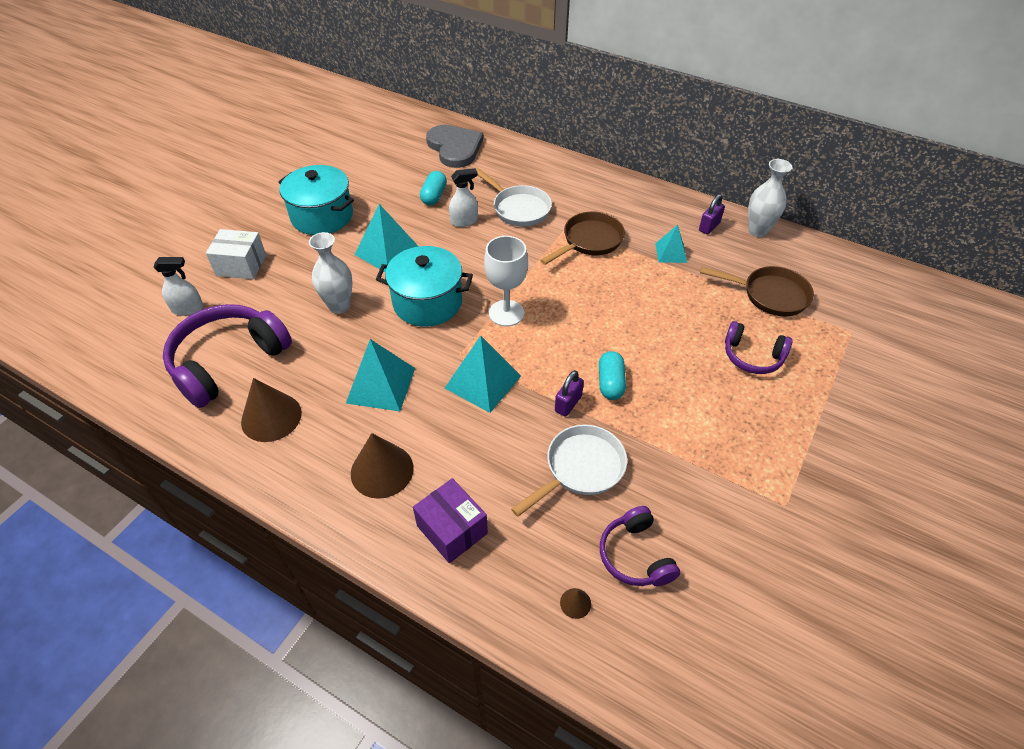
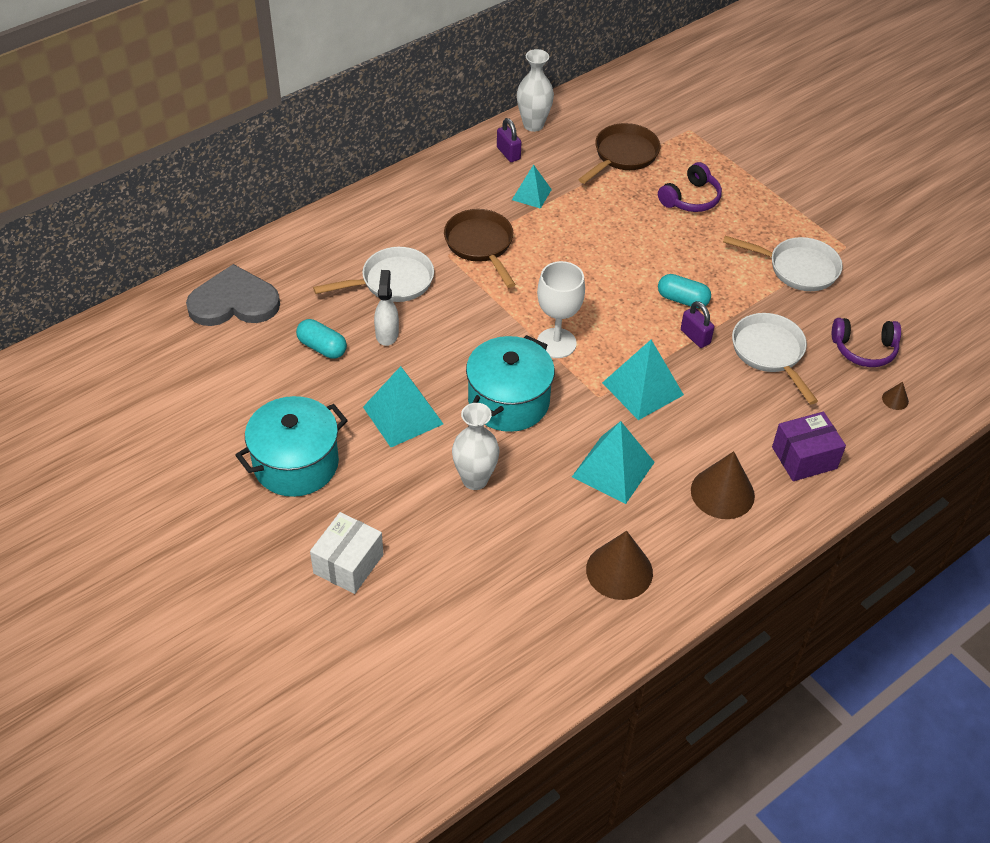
camera: 70 degrees left, 0 degrees up
white spray bottle [153,257,204,316] -> none
purple headphones [163,304,292,408] -> none
none -> white pan [723,236,843,291]

